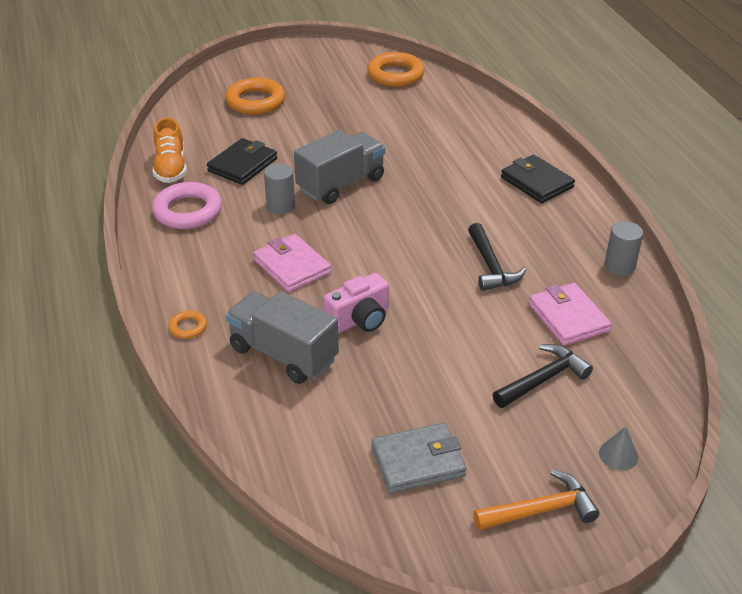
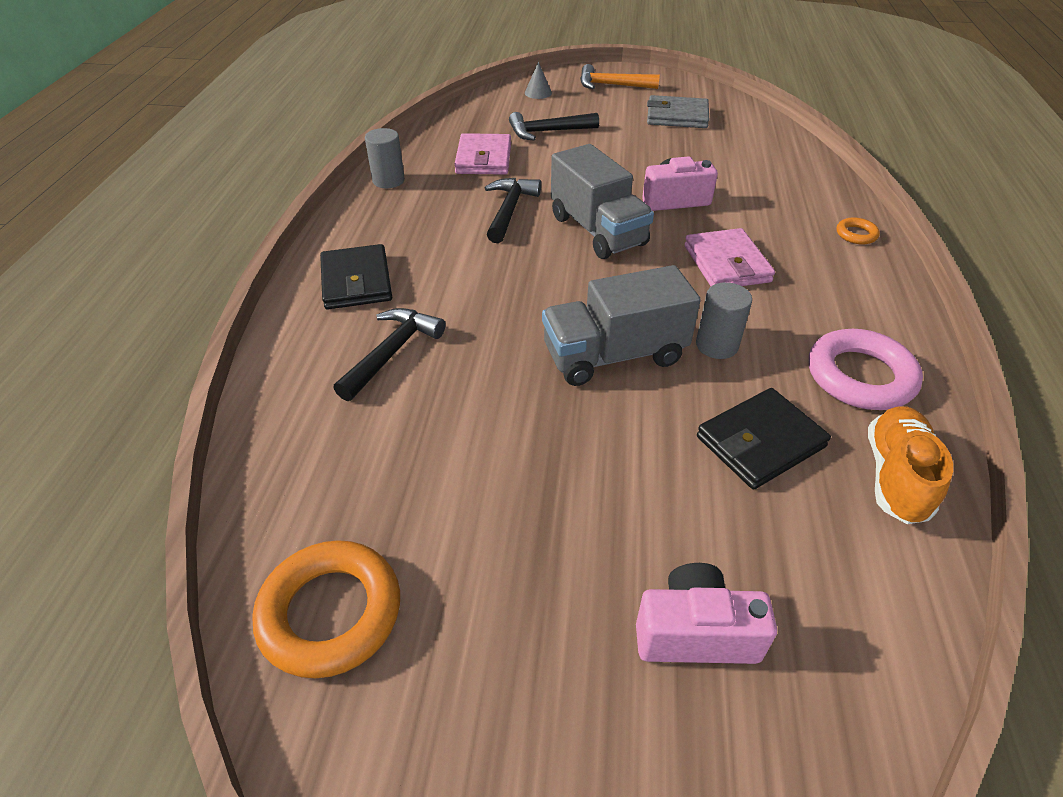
camera: 155 degrees left, 5 degrees up
orange ring [225,78,285,115] -> pink camera [636,563,777,664]
grey truck [226,291,339,384] -> grey truck moved to [551,144,654,259]
none -> black hammer [333,308,446,401]

